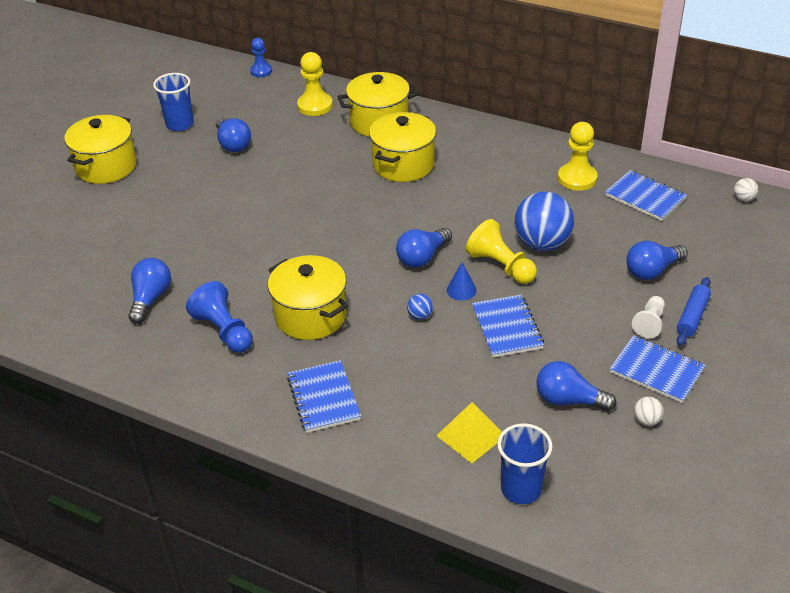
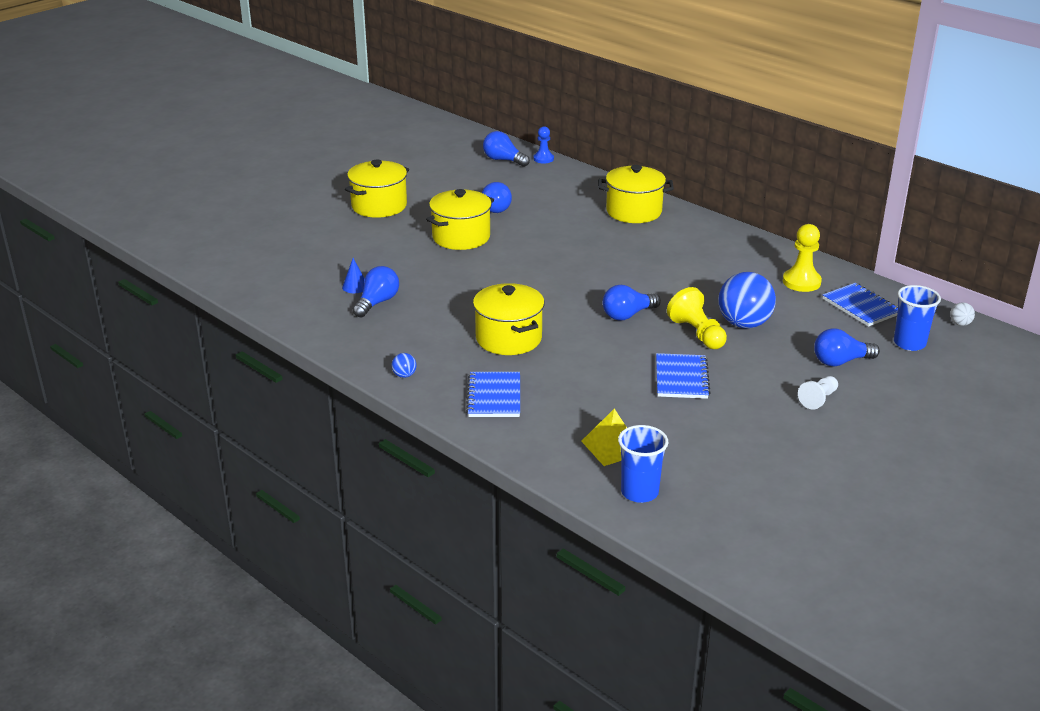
camera: 15 degrees right, 10 degrees down
blue cup [153,73,194,131] -> blue cup moved to [894,285,941,351]
blue pawn [186,281,253,353] -> none
yellow pawn [297,52,333,116] -> none
yellow pot [369,112,436,182] -> yellow pot moved to [426,189,494,250]
blue ball [407,294,433,320] -> blue ball moved to [392,353,417,378]
blue cone [447,262,477,300] -> blue cone moved to [342,258,365,293]
blue light bulb [537,361,616,411] -> blue light bulb moved to [483,131,530,167]
blue notebook [610,335,705,403] -> none
white ball [634,397,664,426] -> none
blue rolling pin [677,277,711,346] -> none

